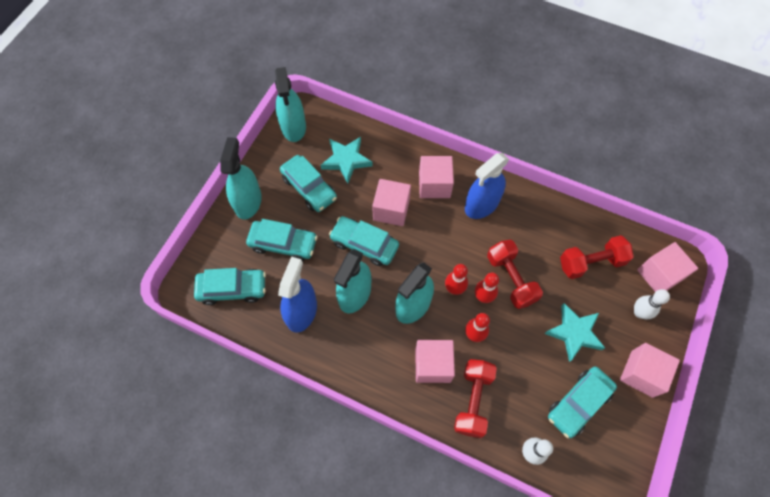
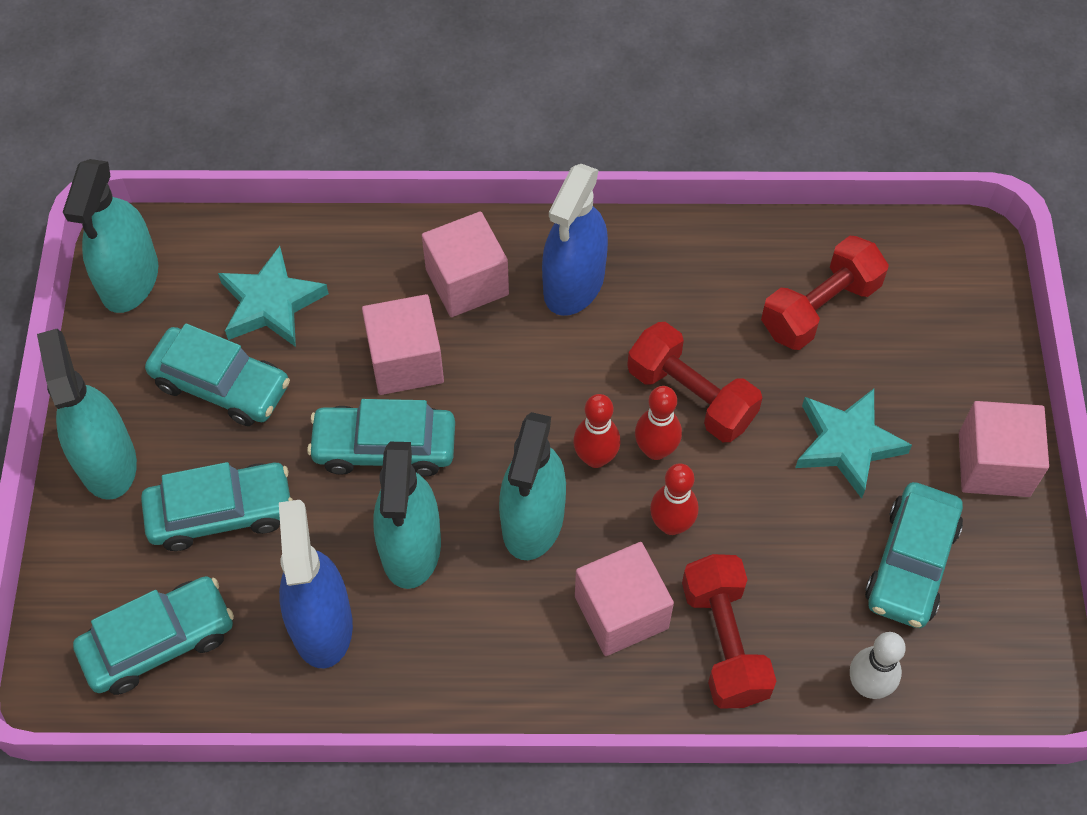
camera: 25 degrees left, 5 degrees down
turquoise spray bottle [275,67,306,142] -> turquoise spray bottle turned 45 degrees clockwise [63,159,158,313]
white bowling pin [634,289,670,319] -> none
pink cube [637,242,698,292] -> none

